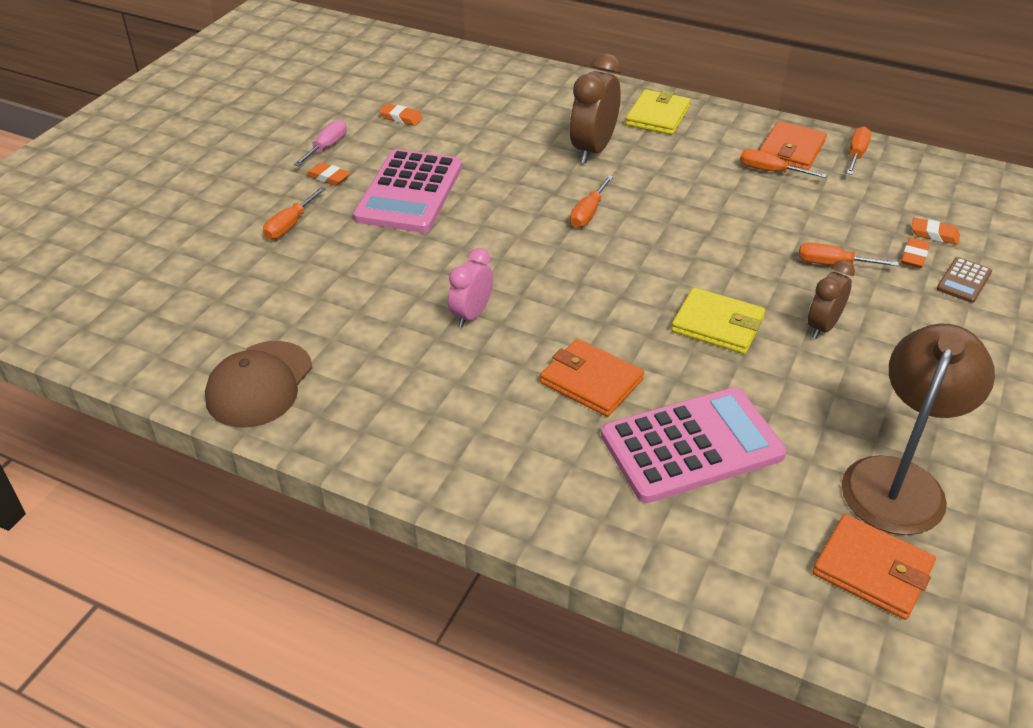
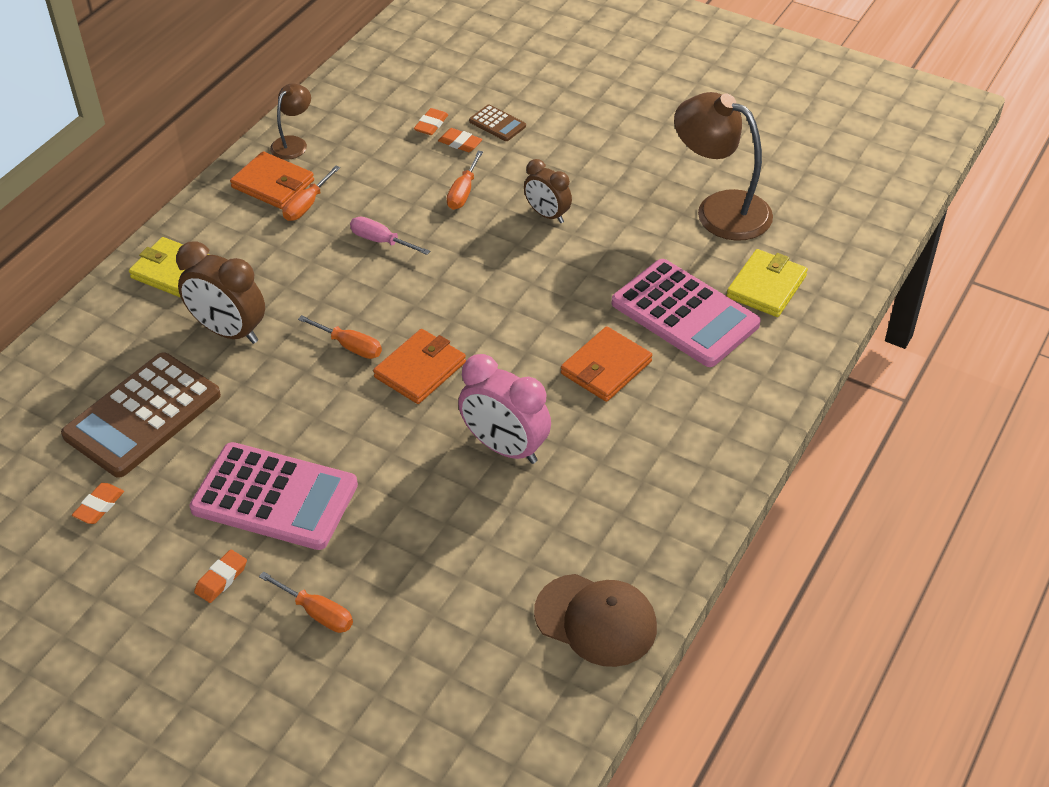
camera: 85 degrees left, 5 degrees up
pink screwdriver [294,120,346,166] -> pink screwdriver moved to [350,217,430,255]
pink clock [448,248,493,327] -> pink clock [458,354,551,464], size x1.60
pink calculator [601,387,786,503] -> pink calculator turned 150 degrees clockwise [611,259,761,367]
yellow wallet [671,287,765,354] -> yellow wallet moved to [726,249,808,317]
orange wallet [813,514,936,620] -> orange wallet moved to [373,329,466,404]
orange screwdriver [847,126,871,175] -> brown lamp [270,84,311,160]
none -> brown calculator [61,352,221,478]

